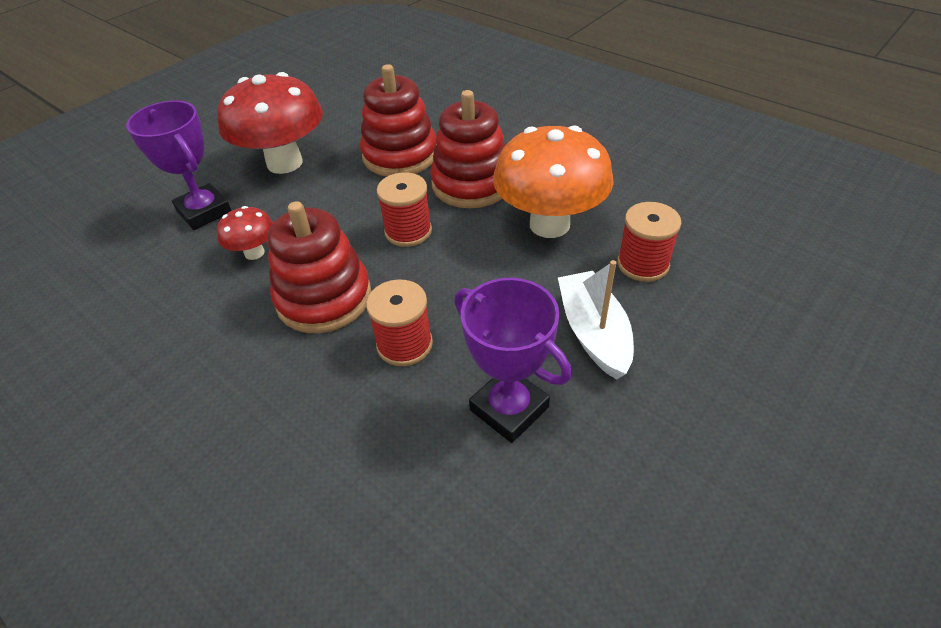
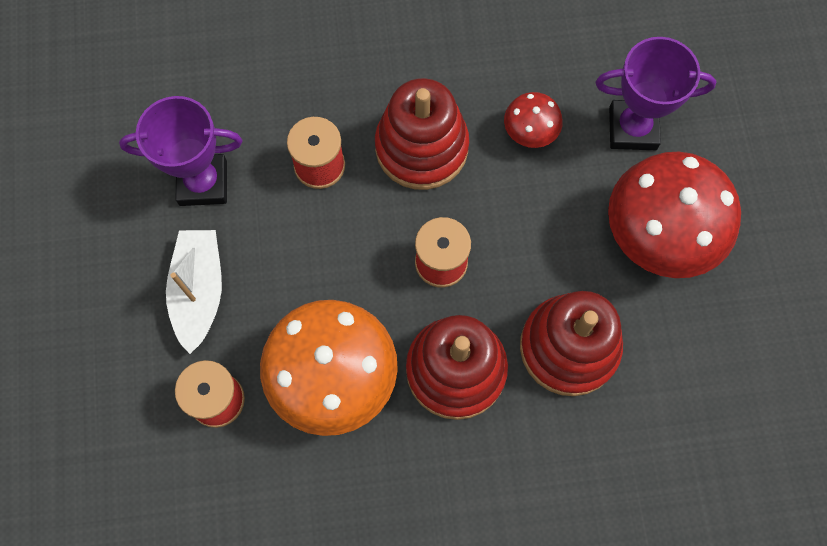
camera: 130 degrees right, 25 degrees up
white boat [558,260,634,380] -> white boat turned 120 degrees counterclockwise [166,230,222,354]

